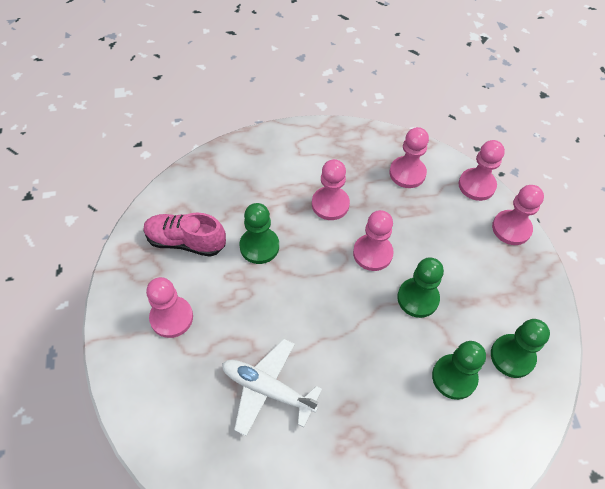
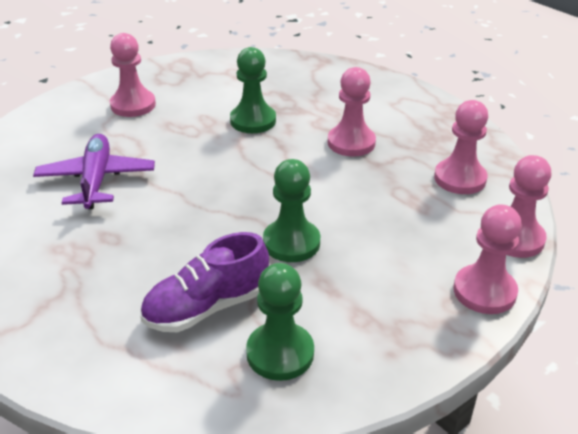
camera: 60 degrees right, 20 degrees down
pink shoe [143,213,226,257] -> none
white plane [222,339,322,436] -> purple plane [33,134,155,209]
pink pawn [353,210,394,271] -> none
green pawn [432,341,486,400] -> purple shoe [140,232,269,332]

